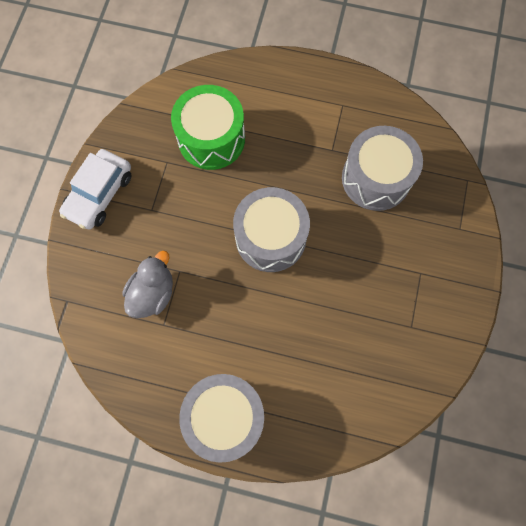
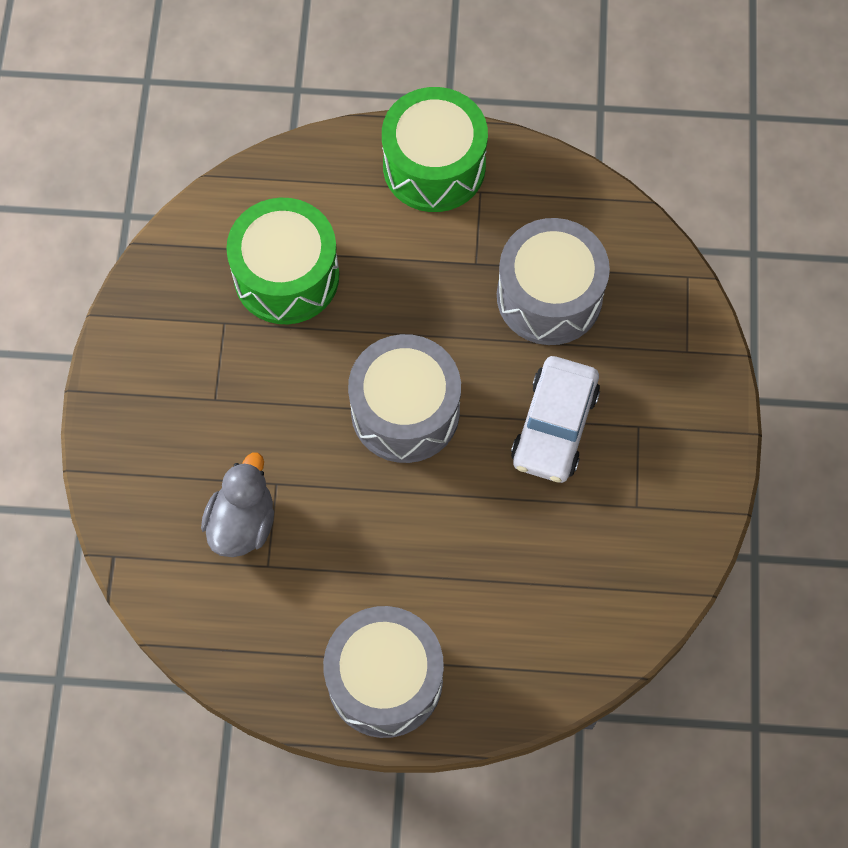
camera: 10 degrees left, 5 degrees down
white car [59,149,132,230] -> white car moved to [511,356,600,483]
none -> green drum [382,87,488,212]

